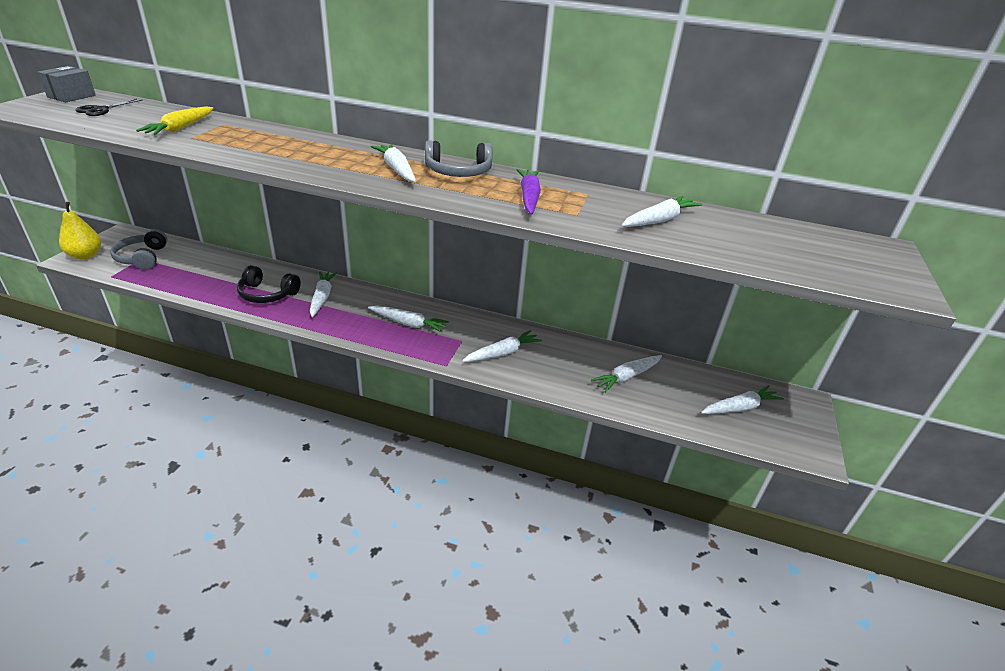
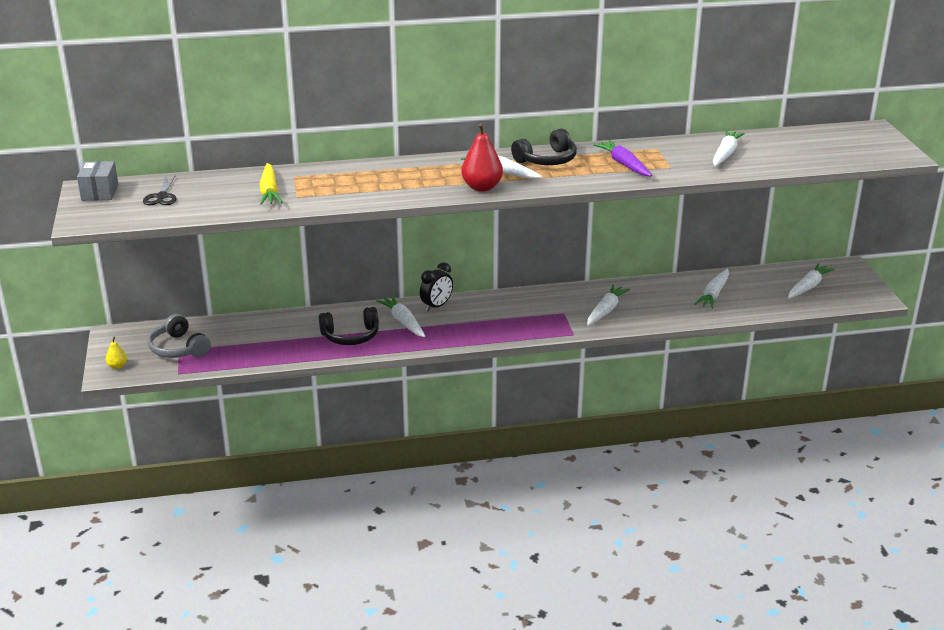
camera: 25 degrees left, 5 degrees down
yellow pear [59,202,101,260] -> yellow pear [106,337,127,369], size x0.51
white carrot [368,306,449,333] -> none
grey headphones [425,140,493,177] -> black headphones [511,128,577,165]
none -> black clock [420,262,453,311]
none -> red pear [461,123,503,192]

